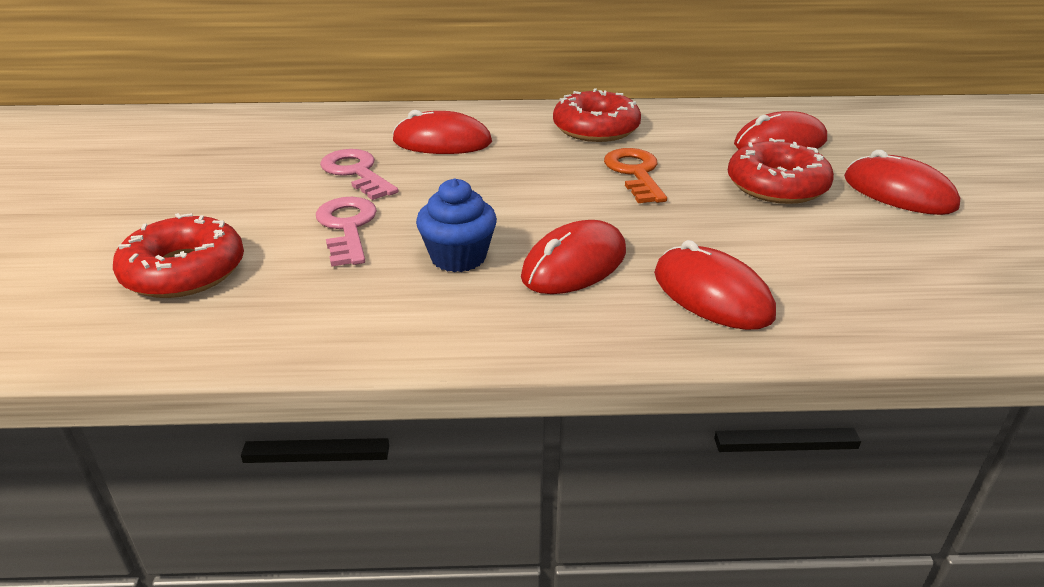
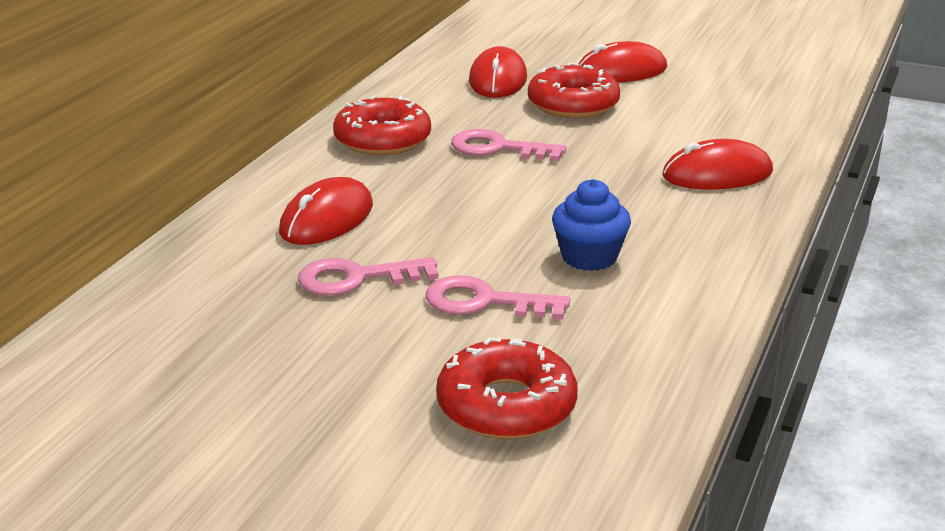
camera: 65 degrees left, 5 degrees down
red mouse [521,220,626,294] -> none
orange key [604,148,667,203] -> pink key [451,129,567,161]

